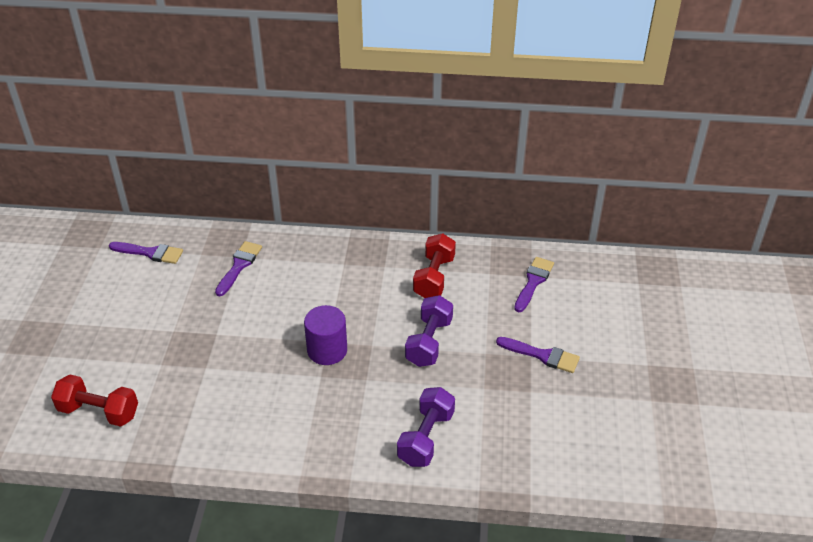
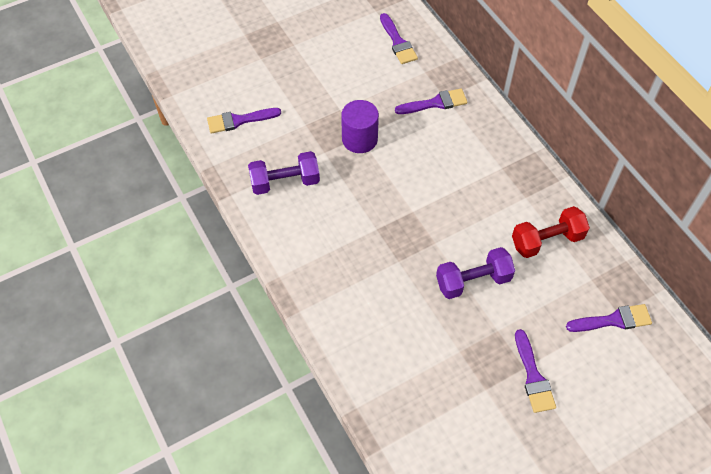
camera: 55 degrees right, 15 degrees up
red dumbbell [51,375,138,427] -> purple brush [207,108,281,133]
purple cylinder [304,305,347,365] -> purple cylinder moved to [341,100,379,153]
purple dumbbell [397,387,455,467] -> purple dumbbell moved to [248,151,320,195]

